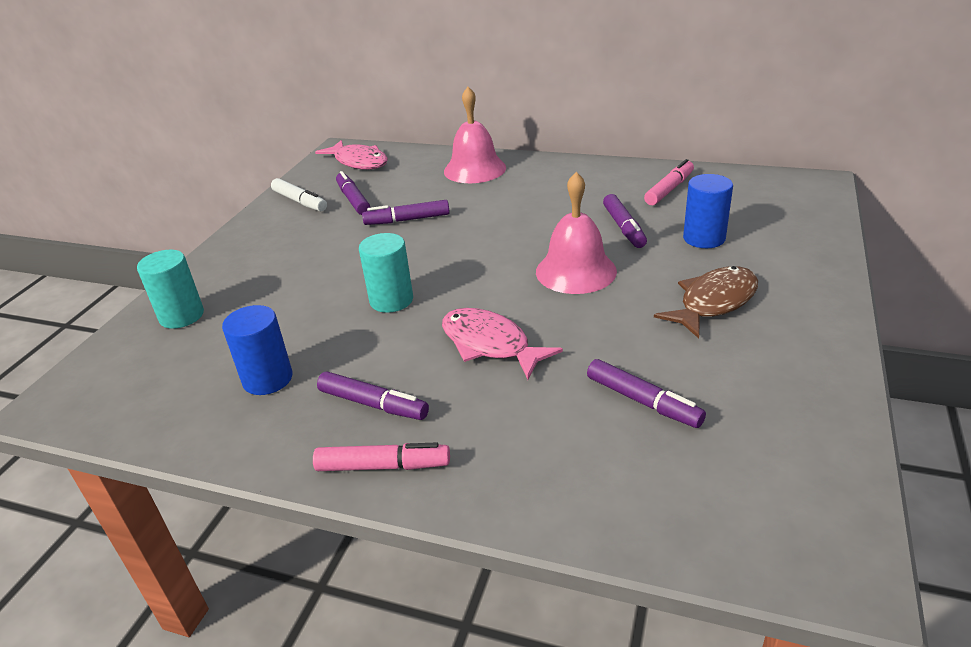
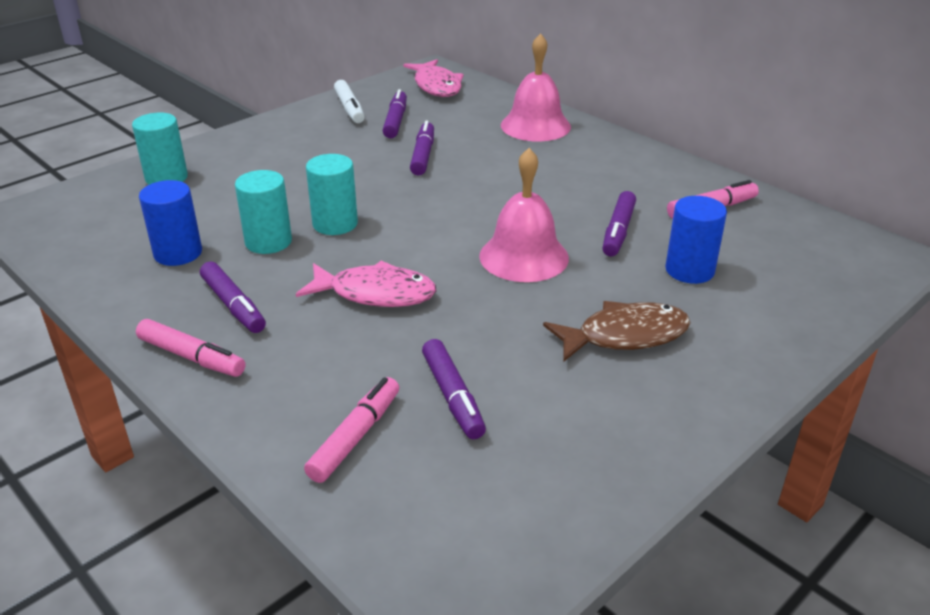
camera: 25 degrees right, 0 degrees up
purple marker [362,200,450,225] -> purple marker turned 75 degrees clockwise [410,121,434,175]
pink fish [442,308,563,380] -> pink fish turned 120 degrees clockwise [296,261,437,307]
none -> turquoise cylinder [235,170,292,254]
none -> pink marker [304,377,399,483]

